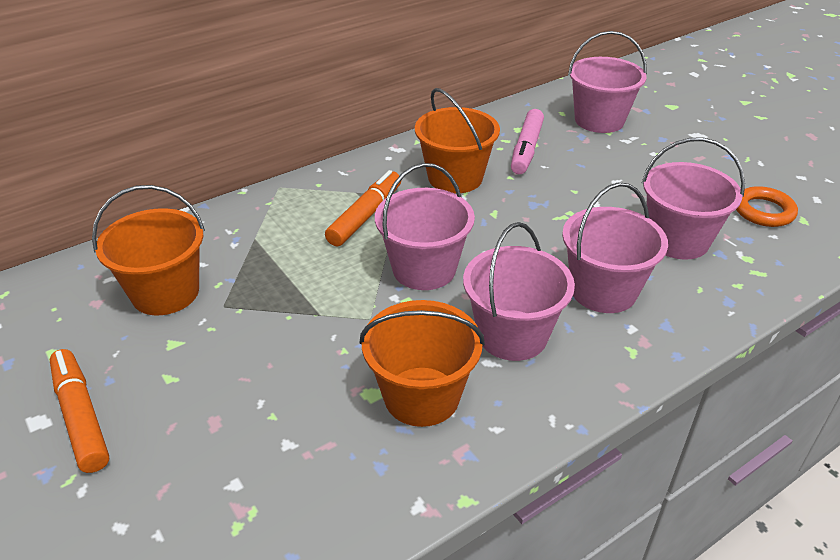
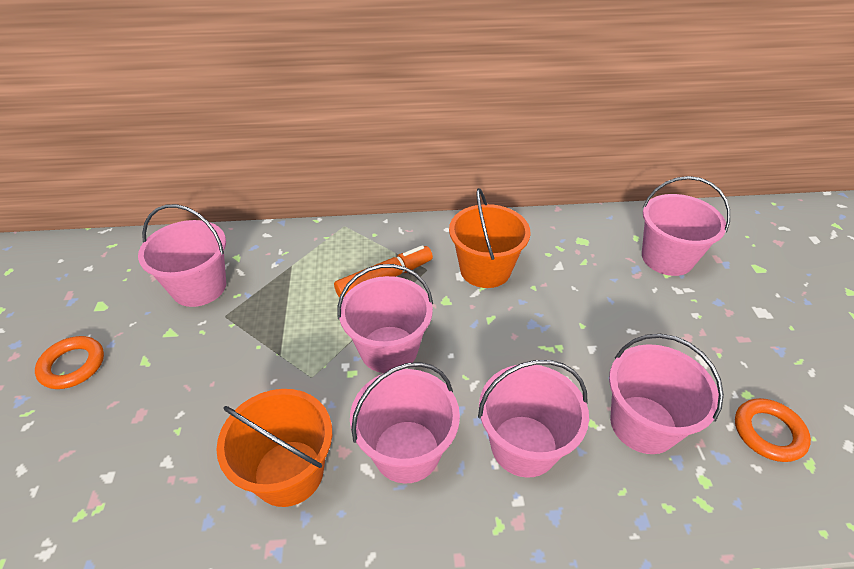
camera: 30 degrees right, 5 degrees up
orange marker [49,349,109,473] -> orange ring [35,336,104,389]
orange bucket [92,185,205,315] -> pink bucket [138,204,226,307]
pink marker [511,109,544,174] -> none

